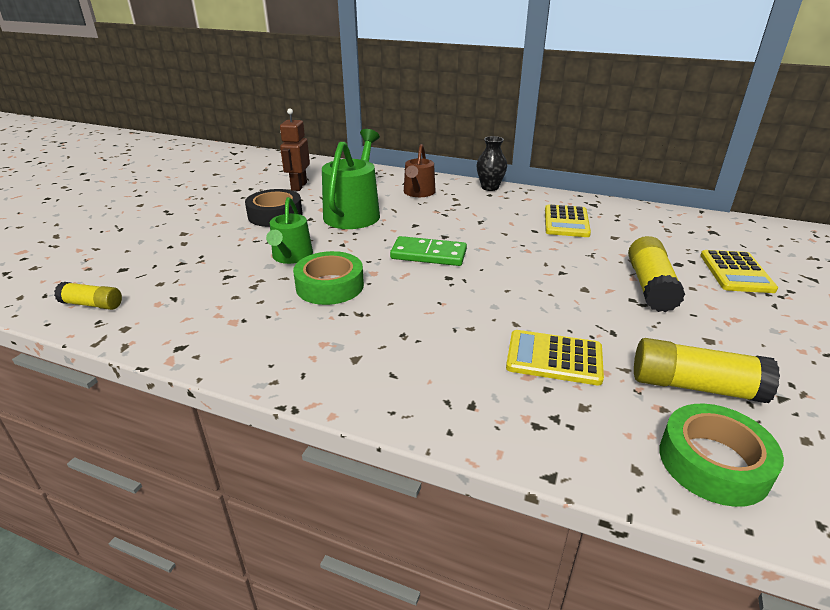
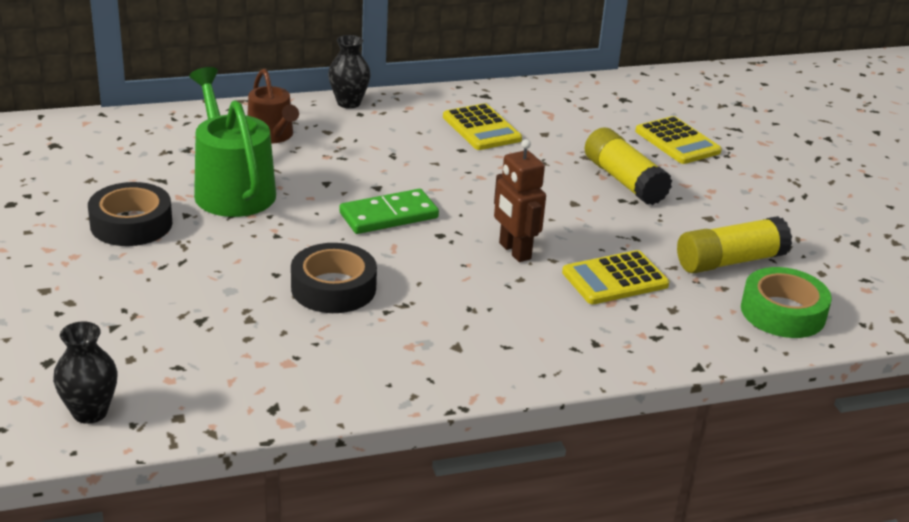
camera: 40 degrees left, 0 degrees up
yellow glue stick [54,282,122,310] -> black vase [53,321,118,424]
green watering can [266,197,313,264] -> none
brown robot [280,108,310,191] -> brown robot moved to [494,139,546,262]
green tape [293,251,364,305] -> black tape [291,243,377,313]

